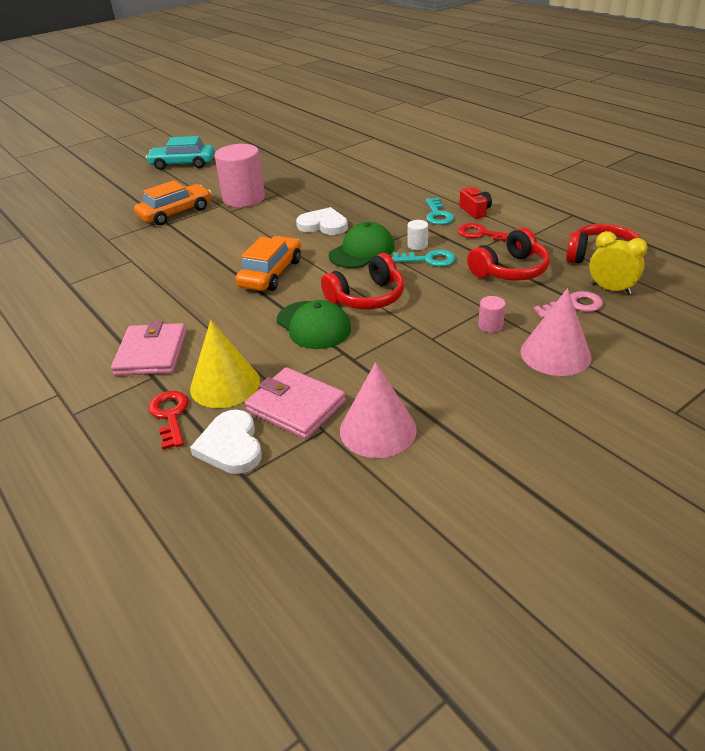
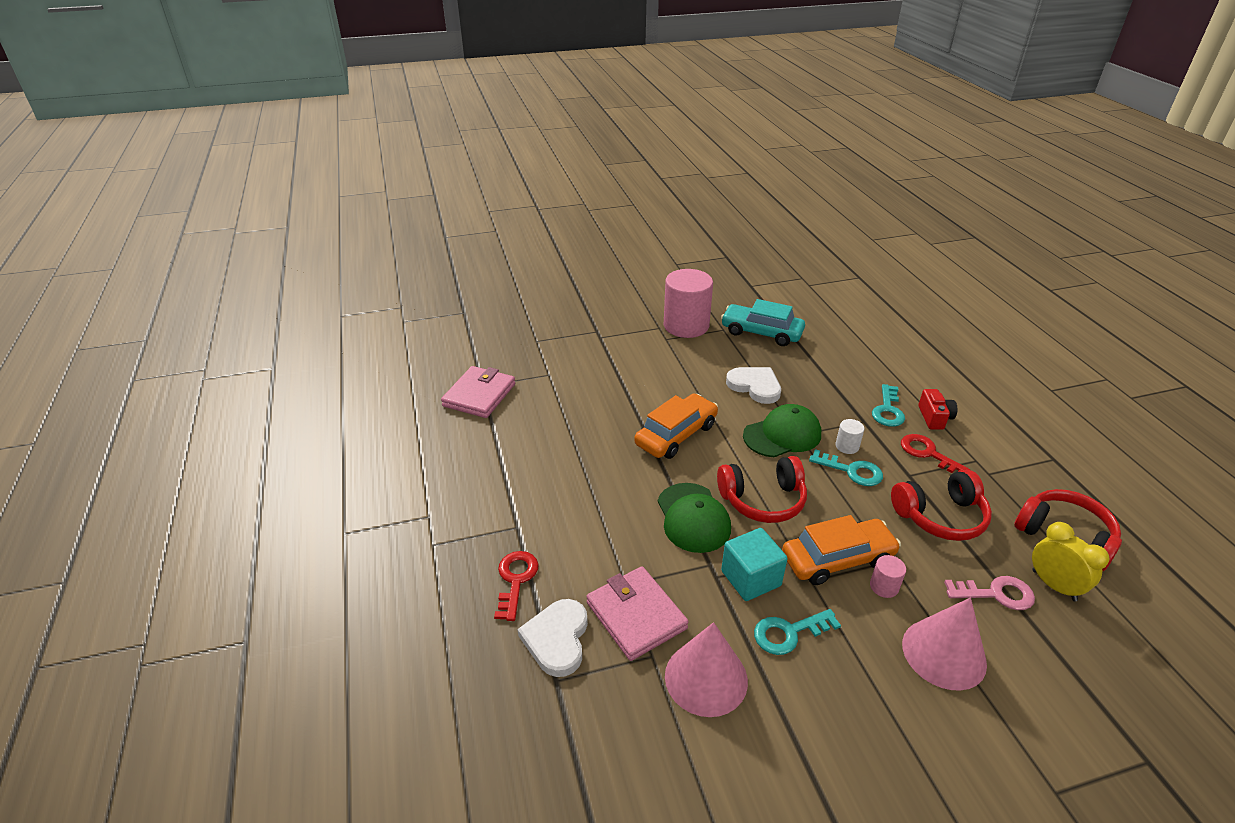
camera: 20 degrees right, 0 degrees up
pink wallet [111,321,186,376] -> pink wallet moved to [441,366,515,418]
orange car [134,180,211,225] -> orange car moved to [782,515,901,585]
turquoise car [146,136,215,170] -> turquoise car moved to [721,299,805,346]
yellow cone [190,320,260,408] -> none
none -> turquoise cube [721,528,788,601]
none -> turquoise key [754,609,841,655]

